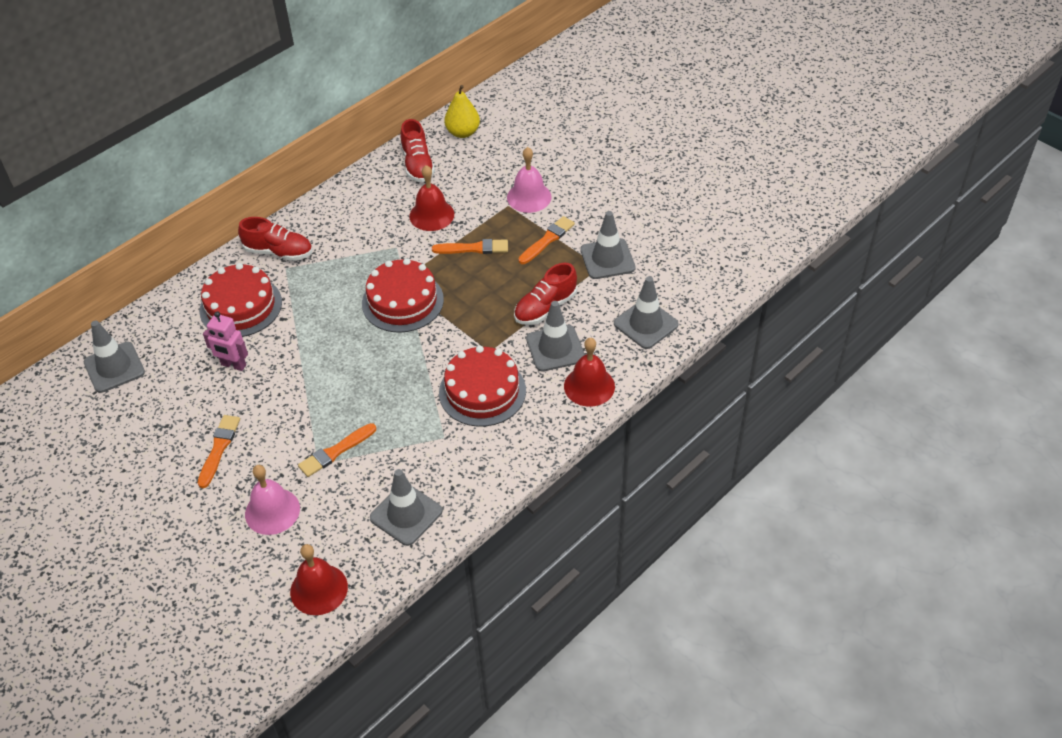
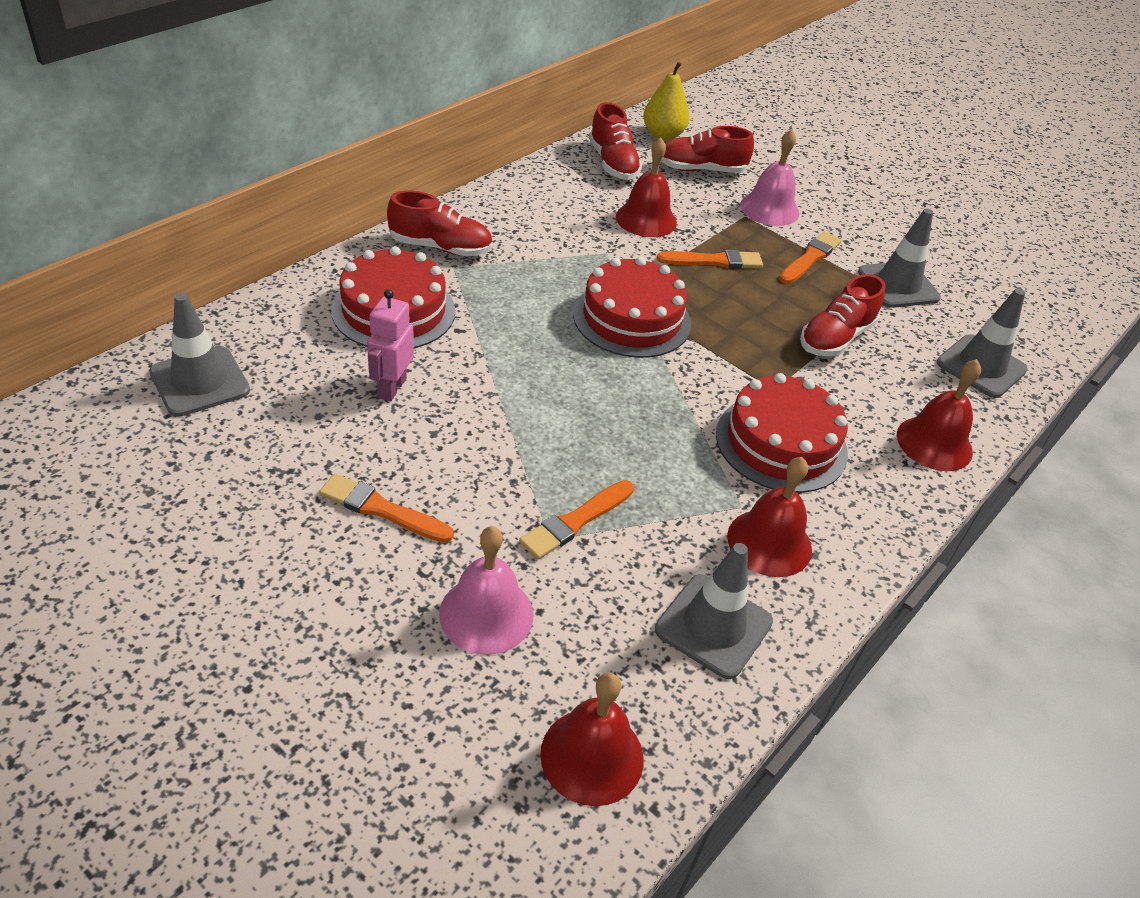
camera: 10 degrees left, 5 degrees down
orange brush [198,415,240,488] -> orange brush turned 75 degrees counterclockwise [319,473,454,543]
pink robot [203,312,248,371] -> pink robot turned 90 degrees clockwise [367,289,414,401]
grey traffic cone [526,301,585,371] -> none
none -> red shoe [661,126,754,173]
none -> red bell [727,457,812,577]

